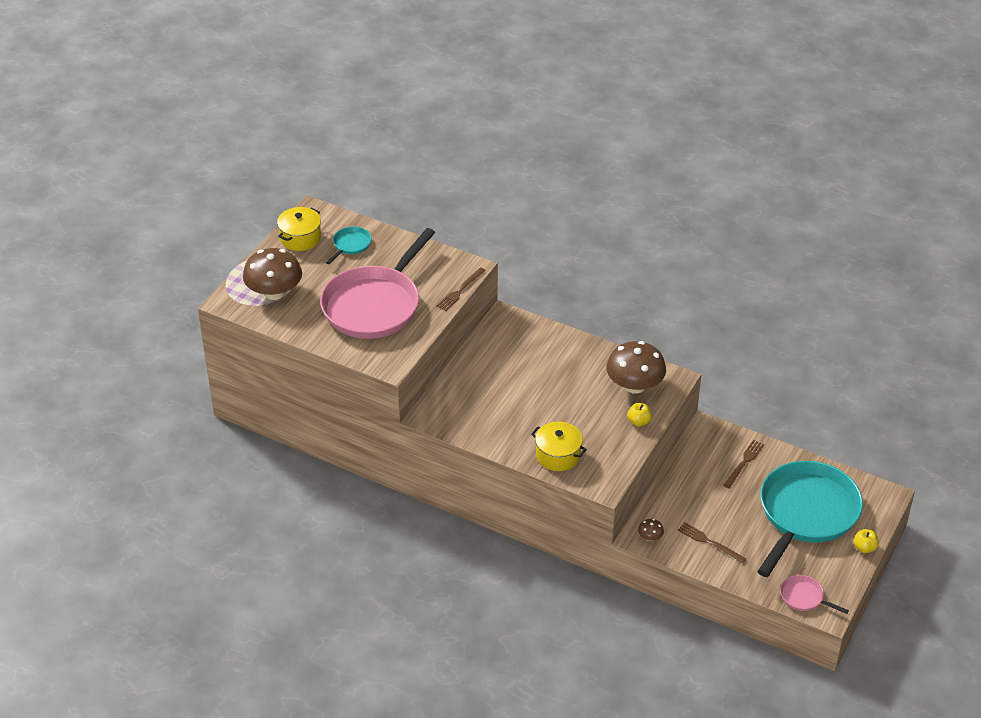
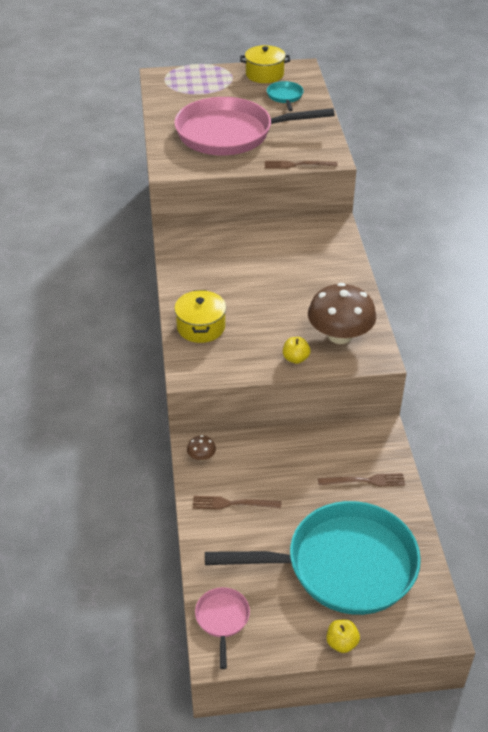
camera: 55 degrees right, 0 degrees up
brown mushroom [243,248,302,300] -> none
turquoise pan [326,226,372,264] -> turquoise pan turned 90 degrees counterclockwise [267,81,304,111]
brown fork [678,522,746,564] -> brown fork turned 90 degrees counterclockwise [193,496,281,510]

